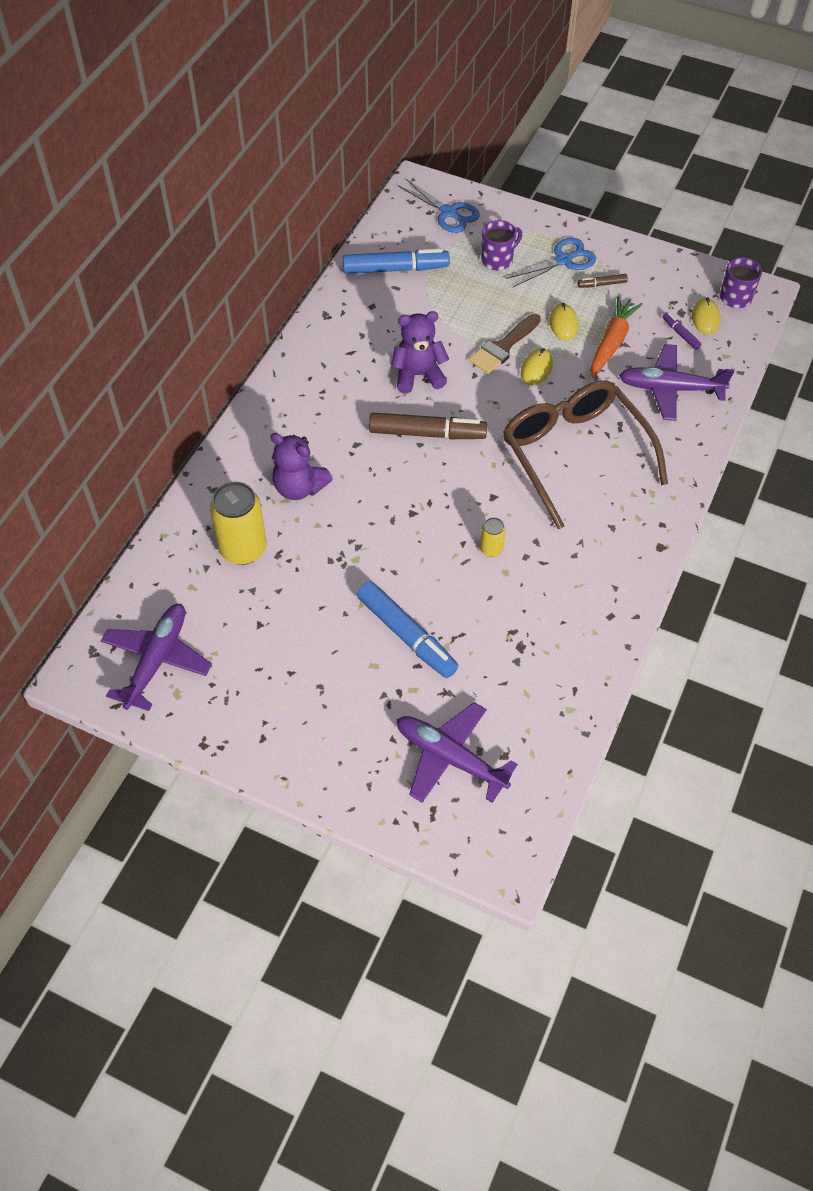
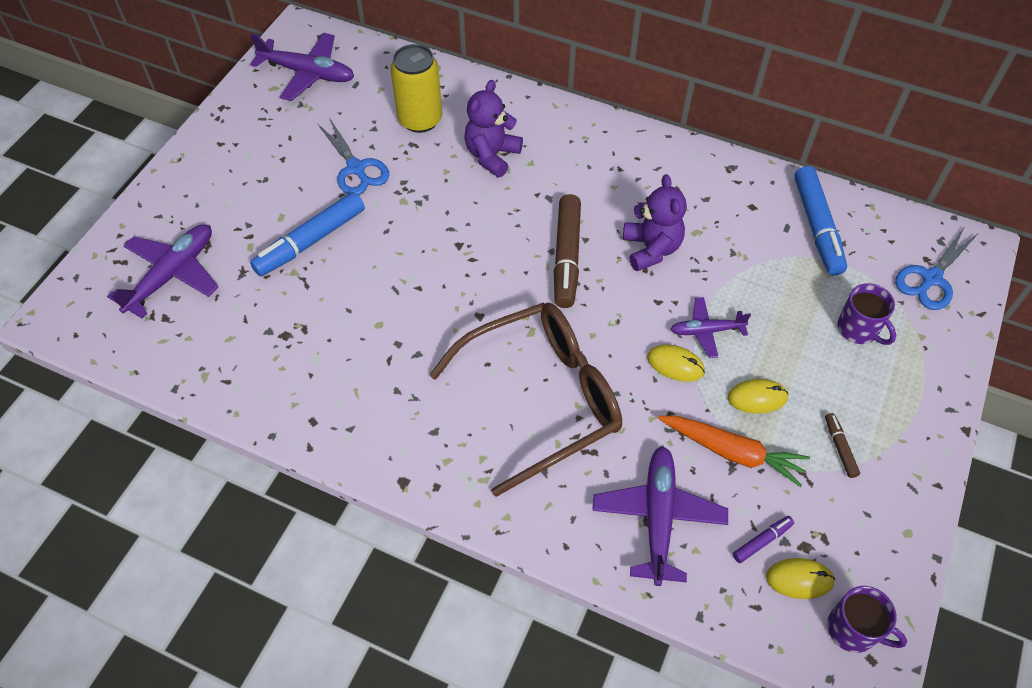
camera: 90 degrees right, 0 degrees up
brown brush [469,314,541,374] -> purple plane [670,297,751,358]
yellow can [480,517,506,557] -> none
blue scissors [506,238,596,287] -> blue scissors moved to [317,117,389,195]

